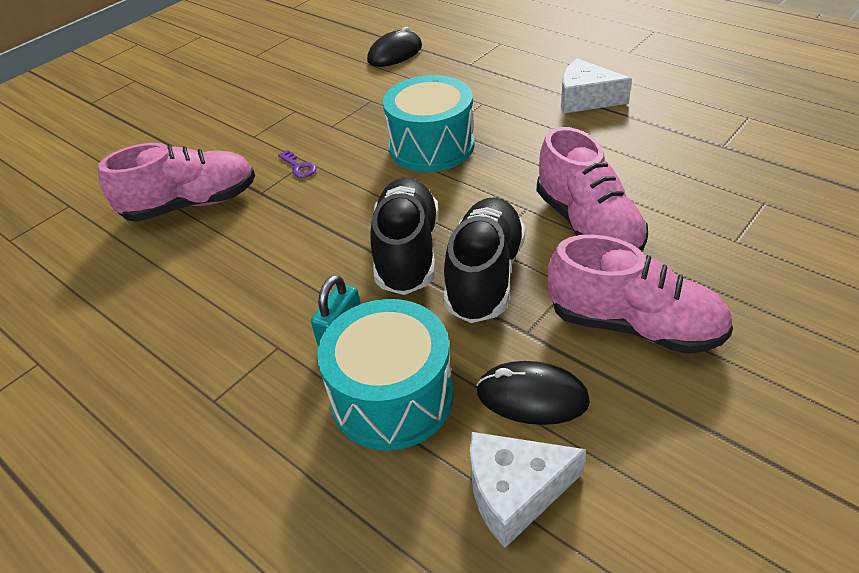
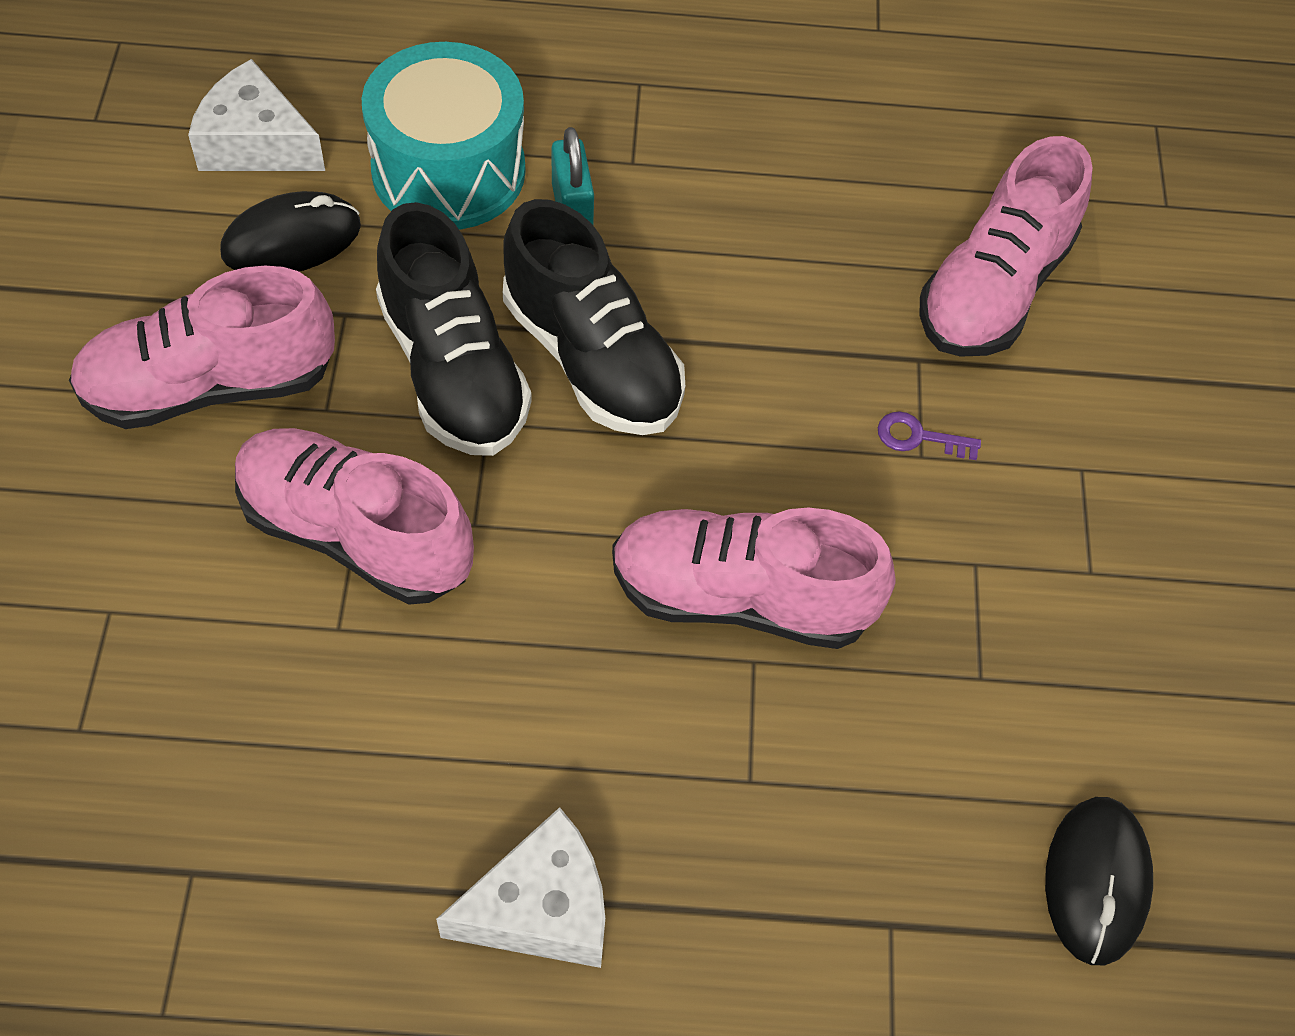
camera: 135 degrees right, 15 degrees up
turquoise drum [383,75,474,172] -> pink shoe [612,508,895,649]
white cheese [470,432,586,548] -> white cheese turned 105 degrees counterclockwise [188,59,325,171]

